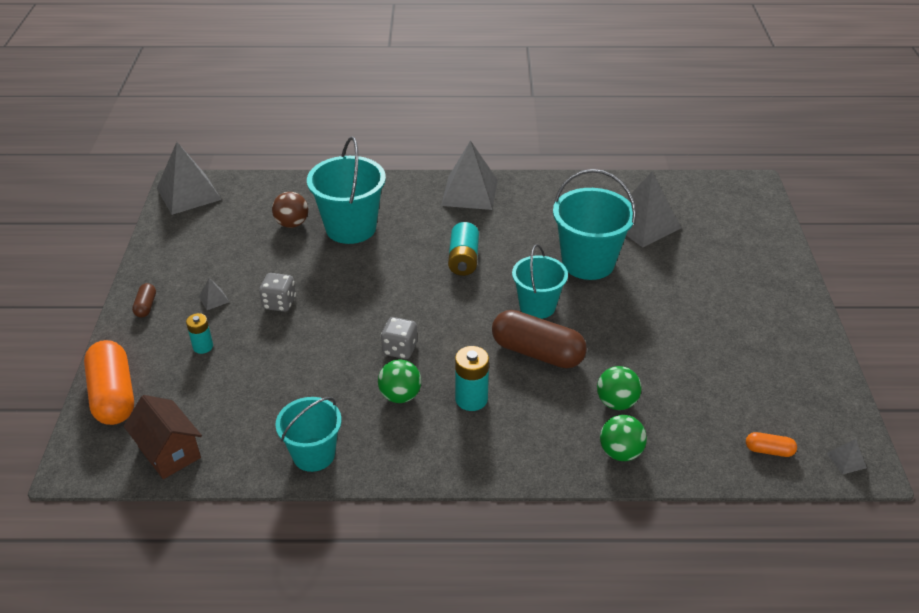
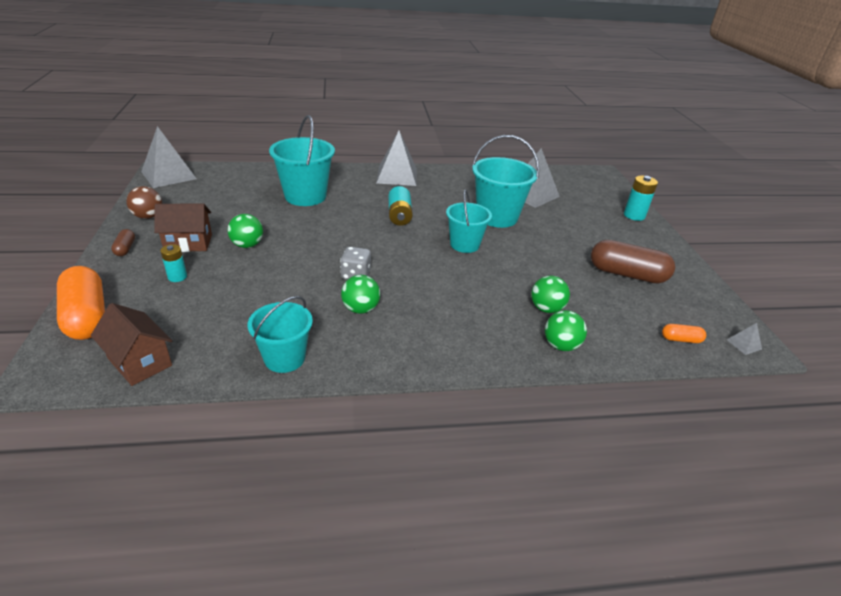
camera: 10 degrees left, 5 degrees down
grey pyramid [199,278,229,310] -> brown house [154,204,212,252]
grey dice [259,273,296,312] -> green ball [227,214,263,248]
brown ball [272,192,308,228] -> brown ball moved to [126,186,162,219]
turquoise battery [455,346,489,411] -> turquoise battery moved to [624,176,658,221]
brown capsule [492,310,587,368] -> brown capsule moved to [591,240,675,284]

